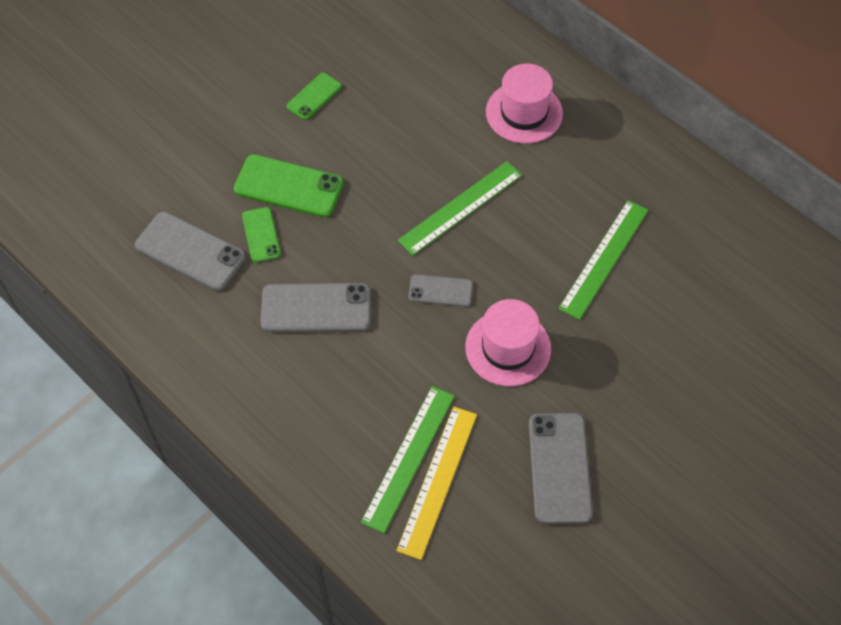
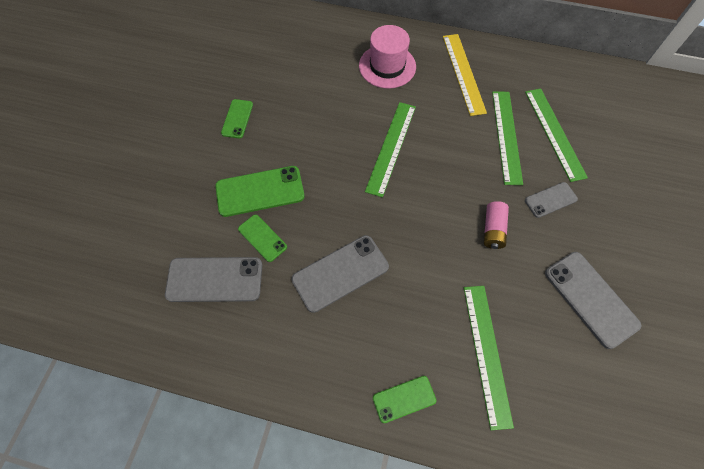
camera: 30 degrees left, 5 degrees up
yellow ruler [396,406,477,560] -> yellow ruler moved to [443,34,487,116]
grey phone [409,274,473,307] -> grey phone moved to [525,182,578,218]
pink hat [465,299,551,386] -> pink battery [484,201,509,249]
none -> green phone [373,376,436,423]
none -> green ruler [525,88,588,182]

